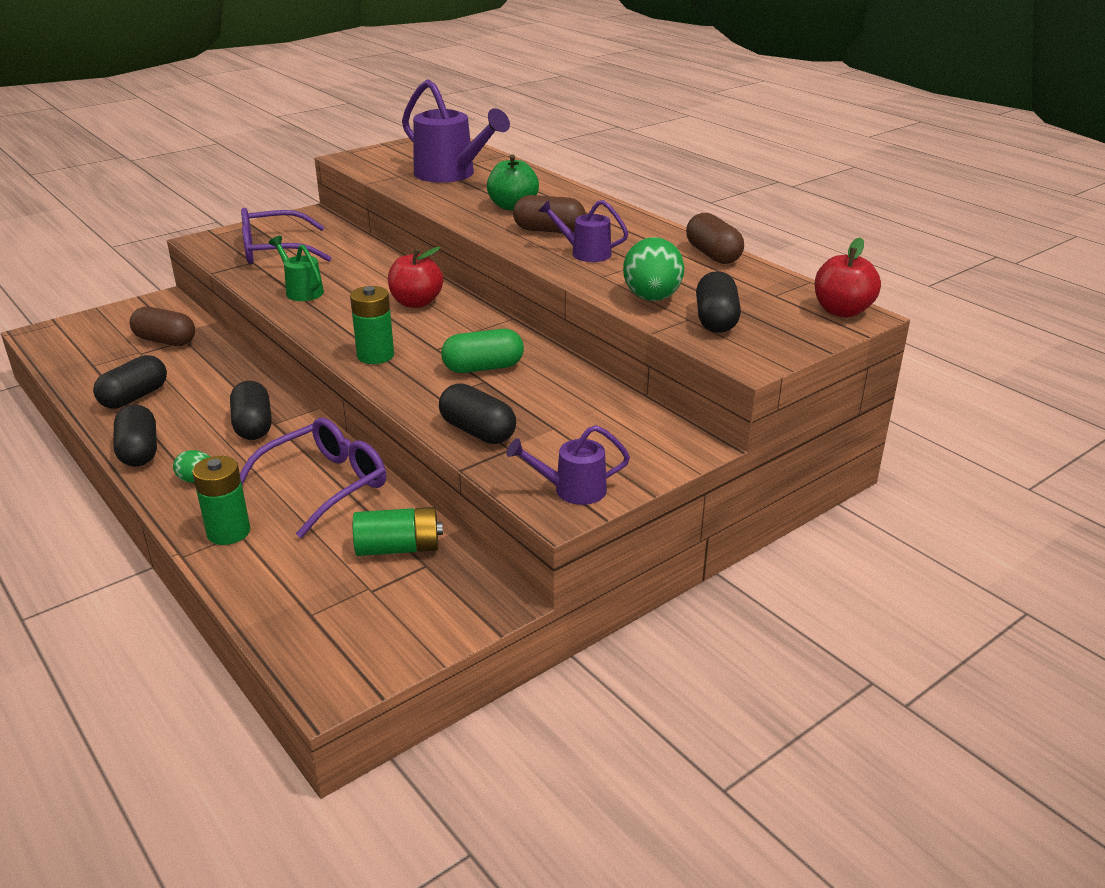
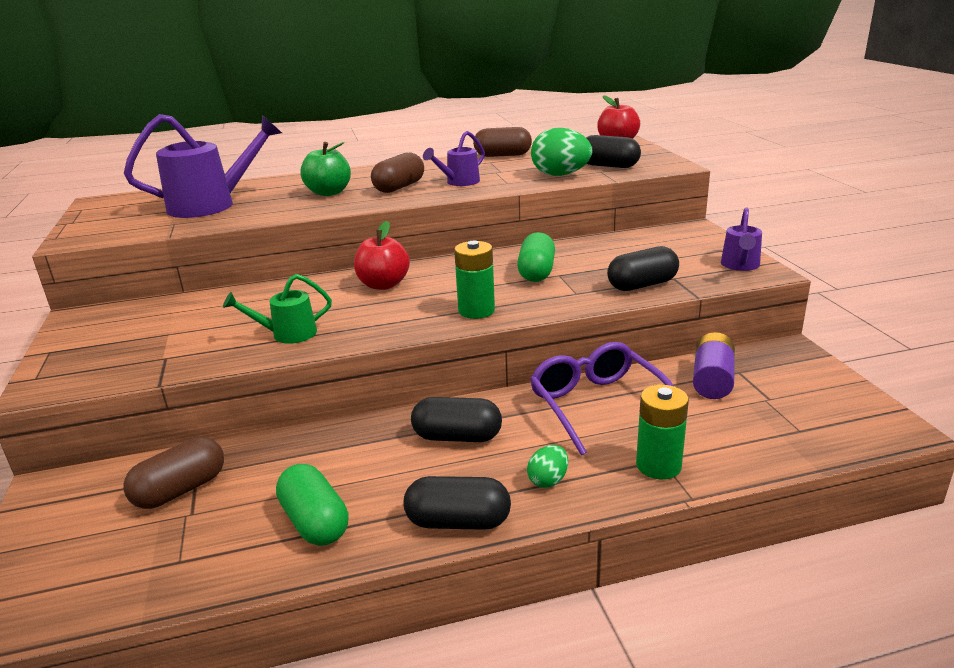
camera: 65 degrees left, 5 degrees down
black capsule [93,355,167,409] -> green capsule [276,464,348,546]
purple glasses [241,208,332,264] -> none
green battery [353,507,443,556] -> purple battery [693,332,735,399]

